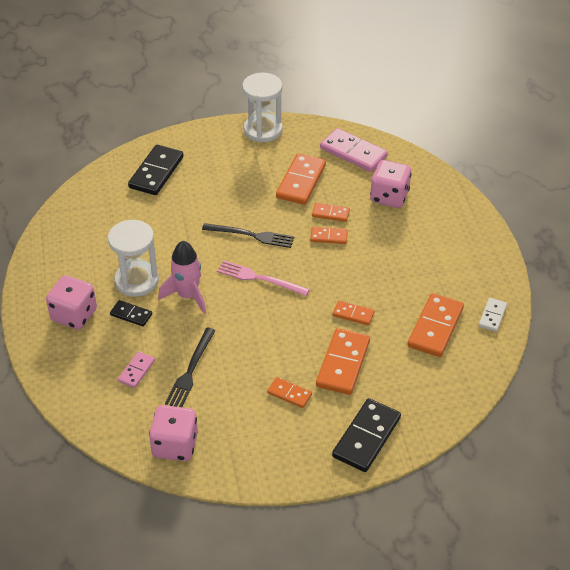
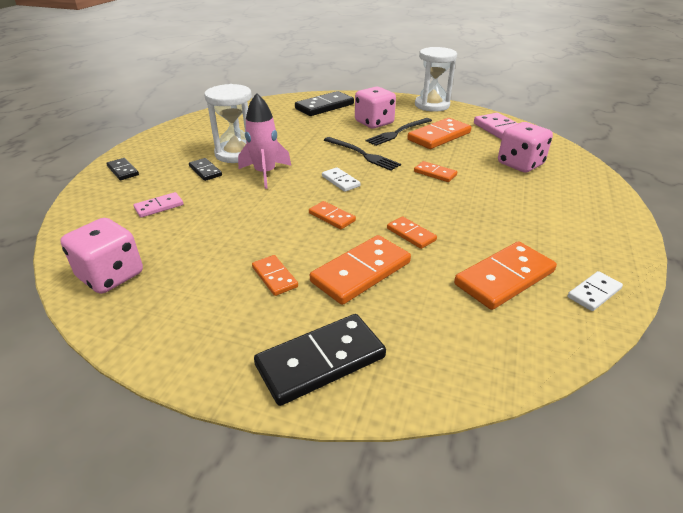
camera: 30 degrees right, 10 degrees down
pink dice [46,275,97,330] -> pink dice moved to [355,87,396,128]
black fork [165,328,216,407] -> black fork moved to [366,118,432,146]
pink fork [217,260,310,296] -> white domino [322,167,361,192]
orange domino [312,203,350,222] -> orange domino moved to [309,201,356,229]
none -> black domino [106,158,139,180]

